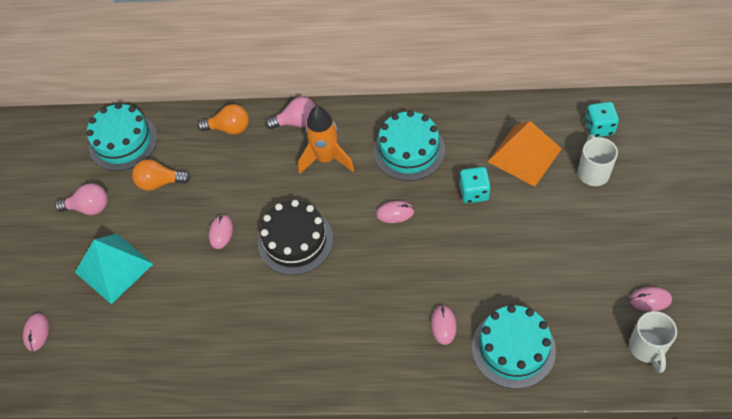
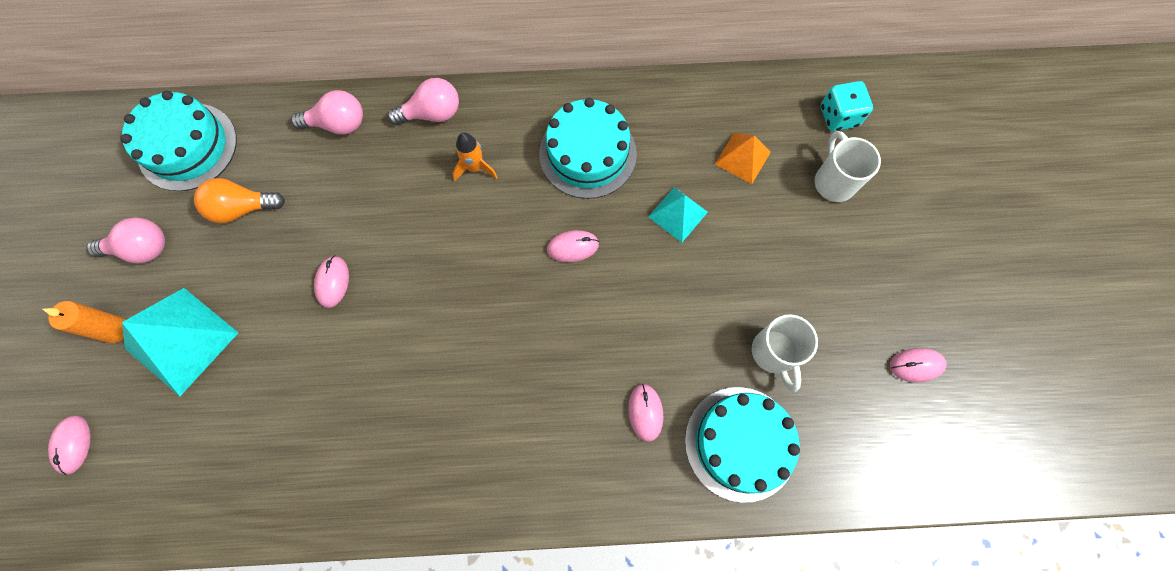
camera: 10 degrees left, 15 degrees up
orange light bulb [198,104,249,135] -> pink light bulb [291,90,363,135]
black cake [258,200,333,275] -> none
orange rocket [298,106,354,174] -> orange rocket [452,132,497,181], size x0.57
turquoise dice [459,167,491,203] -> turquoise pyramid [648,187,708,242]
orange pyramid [488,121,562,186] -> orange pyramid [715,133,771,184], size x0.58
white mug [629,311,677,373] -> white mug moved to [752,314,818,392]
none -> orange candle [43,301,125,343]

